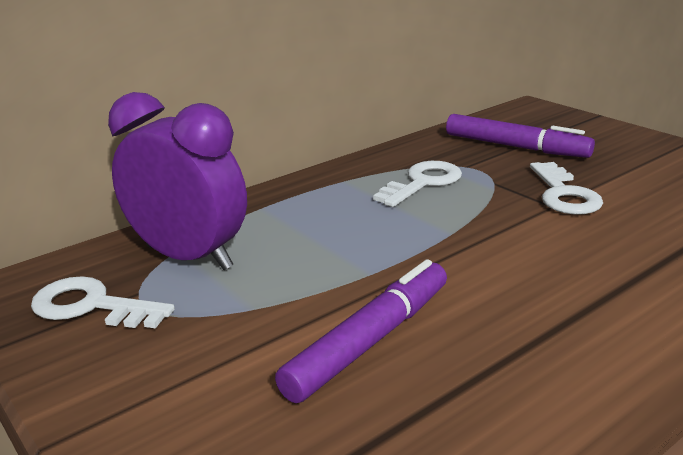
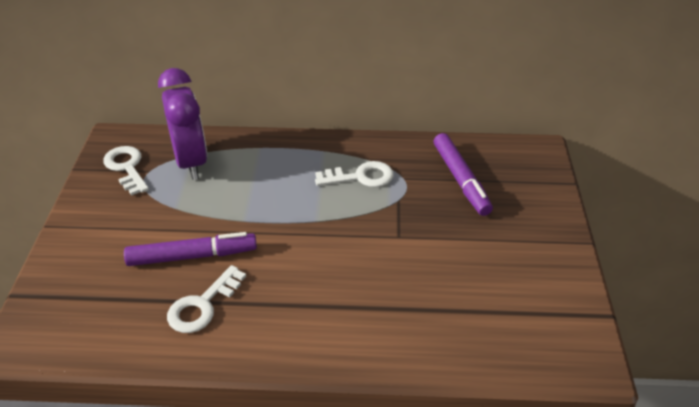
camera: 40 degrees right, 15 degrees up
white key [530,162,603,215] -> white key moved to [167,265,246,333]

